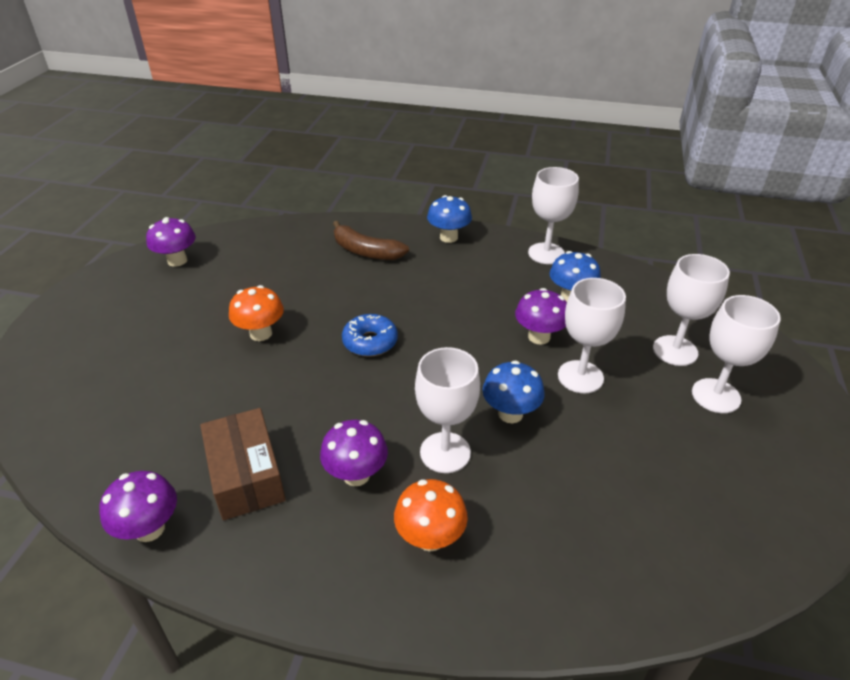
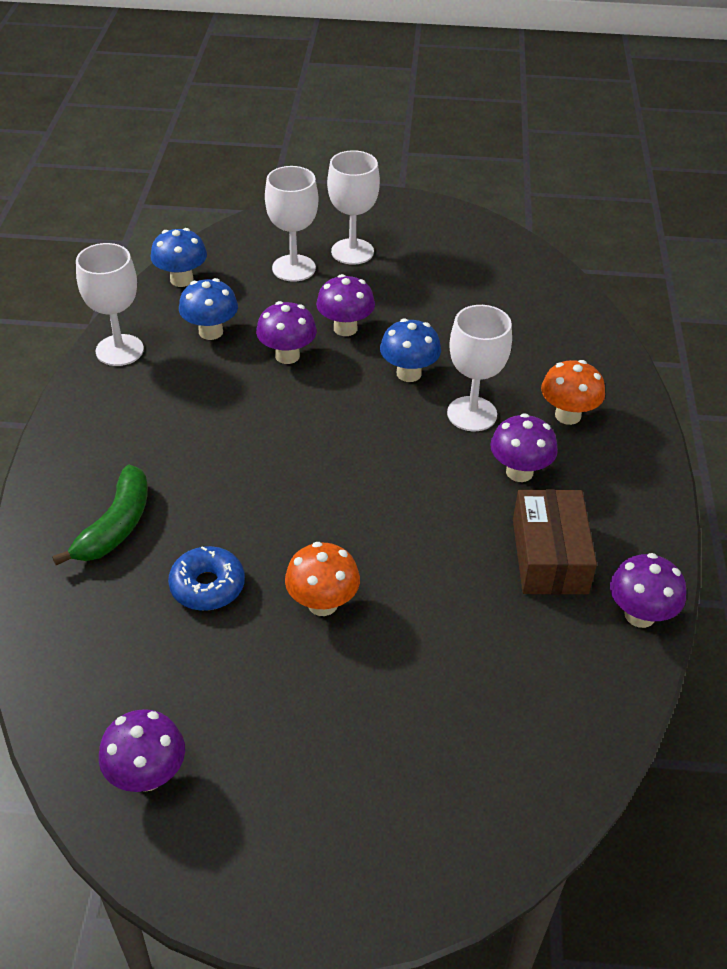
camera: 100 degrees left, 5 degrees up
brown box [200,408,286,520] -> brown box turned 60 degrees counterclockwise [513,489,597,595]
brown banana [333,221,409,260] -> green banana [52,465,148,565]
blue donut [342,314,398,357] -> blue donut moved to [168,546,245,611]
blue mushroom [427,195,472,243] -> blue mushroom moved to [150,228,207,287]
white goblet [558,278,626,393] -> purple mushroom [316,274,375,336]

